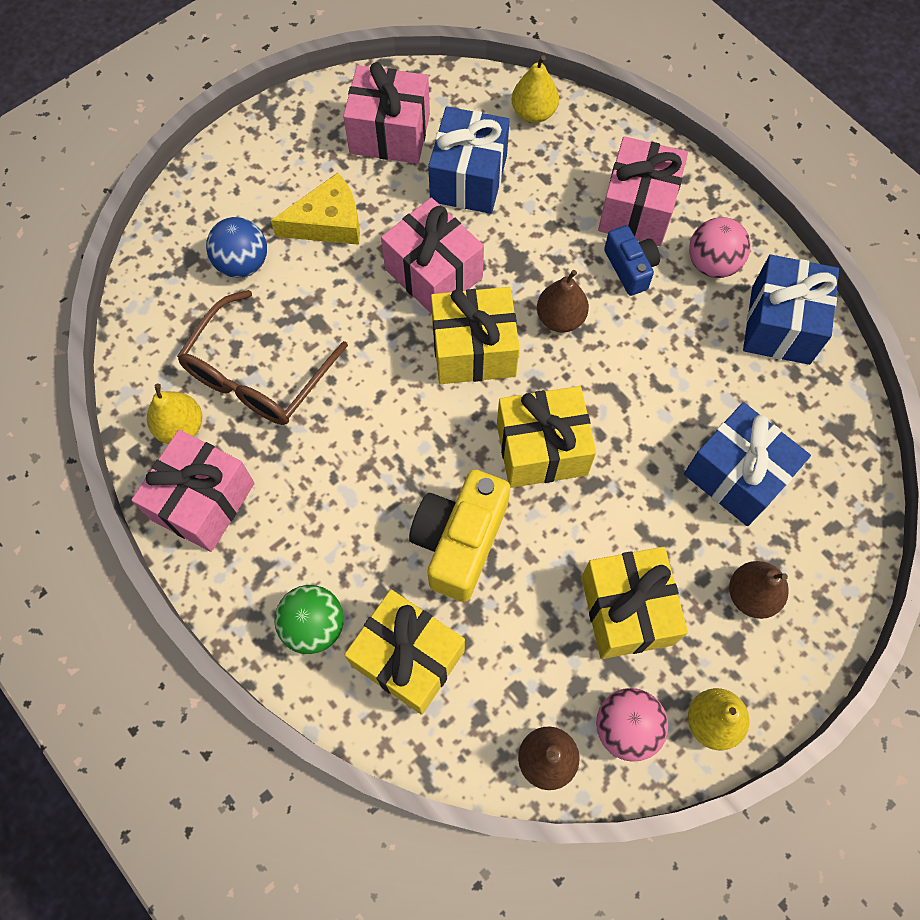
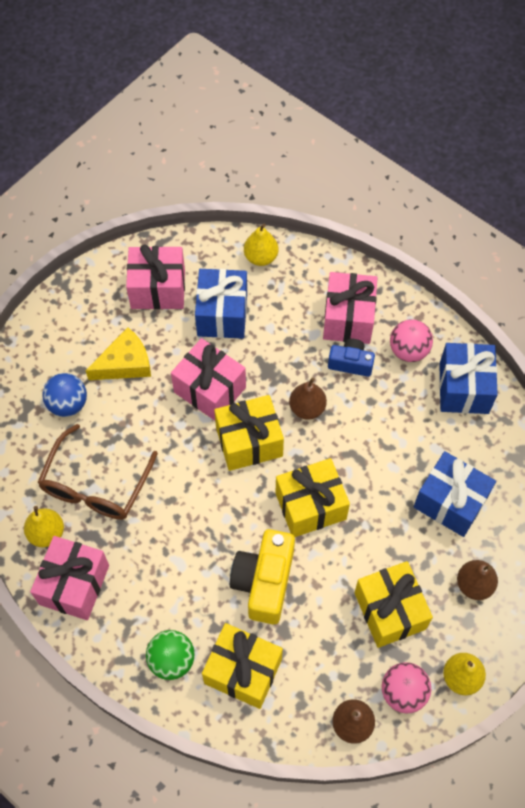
camera: 10 degrees left, 5 degrees down
blue camera [604,225,660,296] -> blue camera turned 45 degrees counterclockwise [328,339,375,377]

